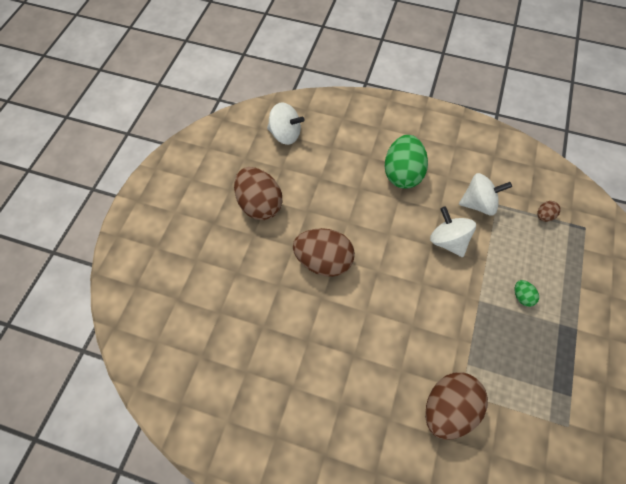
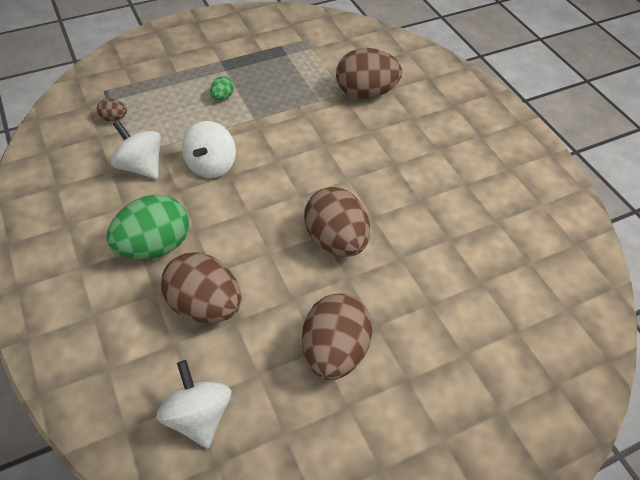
camera: 135 degrees left, 10 degrees down
none -> brown egg [161,252,241,323]

